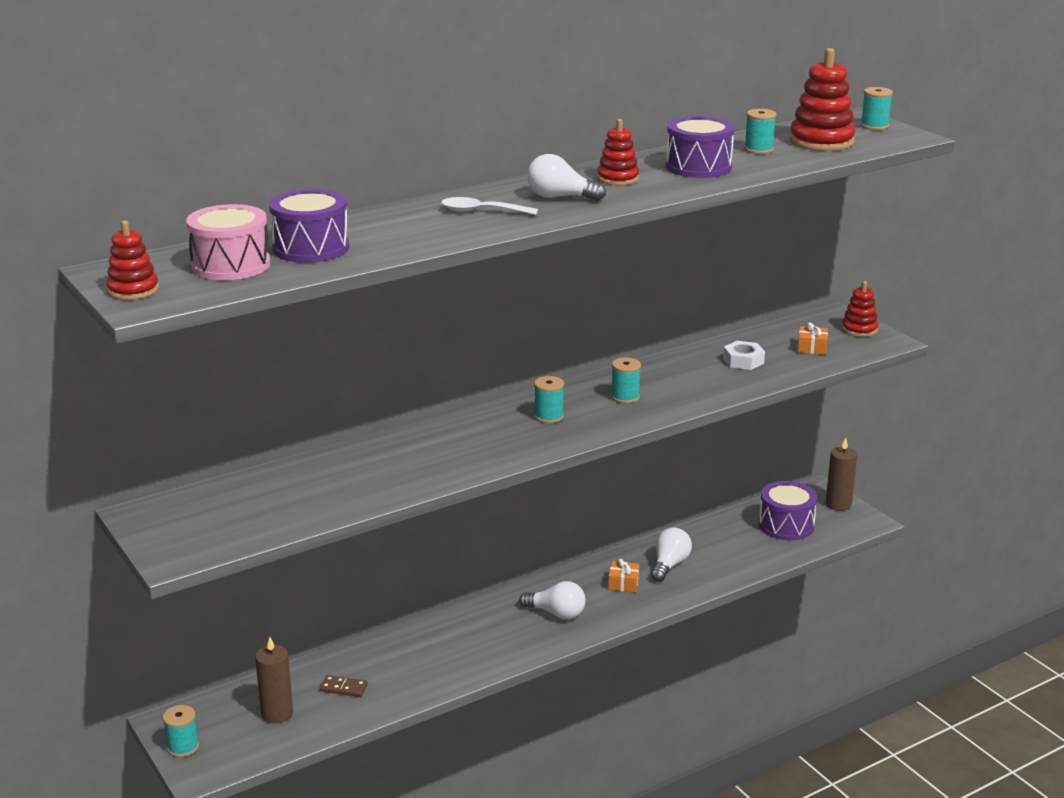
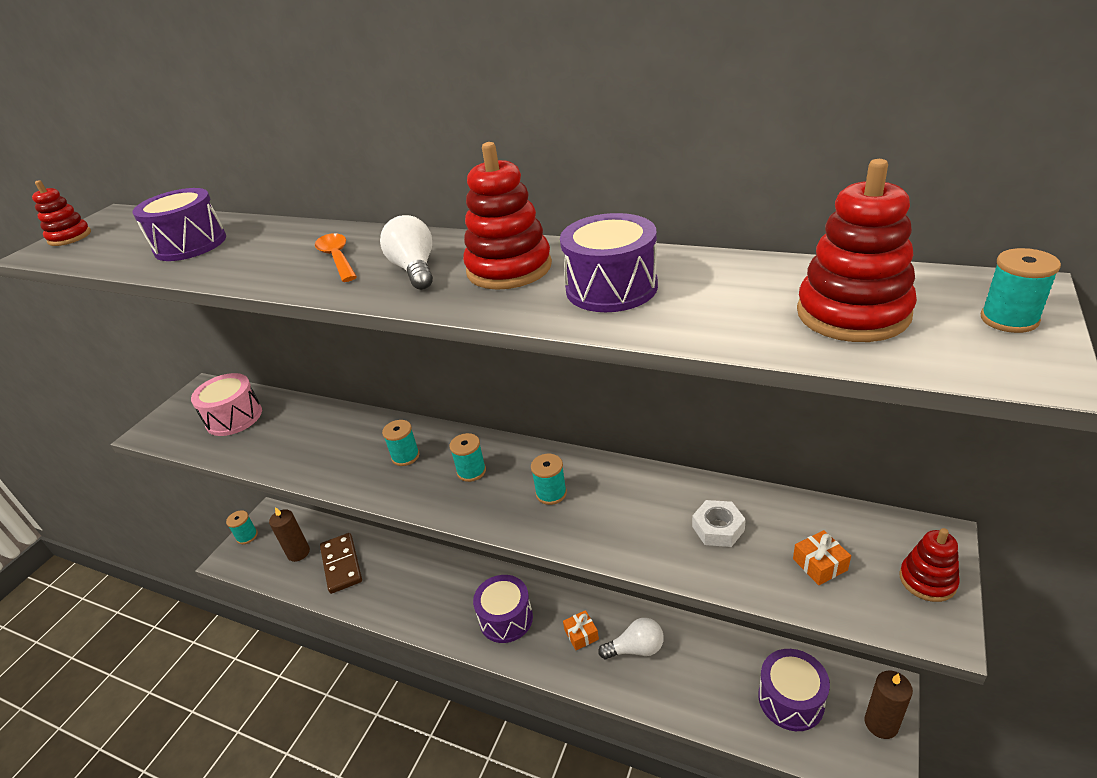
camera: 60 degrees right, 10 degrees up
pink drum [186,204,270,280] -> pink drum moved to [191,373,262,436]
brown domino [320,675,367,697] -> brown domino [320,533,362,594], size x2.00
white spoon [441,197,538,215] -> orange spoon [315,233,357,282]
white light bulb [519,581,585,619] -> purple drum [473,575,533,643]
red stacking toy [597,119,639,185] -> red stacking toy [463,142,552,290], size x1.64
turquoise spool [744,109,776,154] -> turquoise spool moved to [382,420,420,466]

